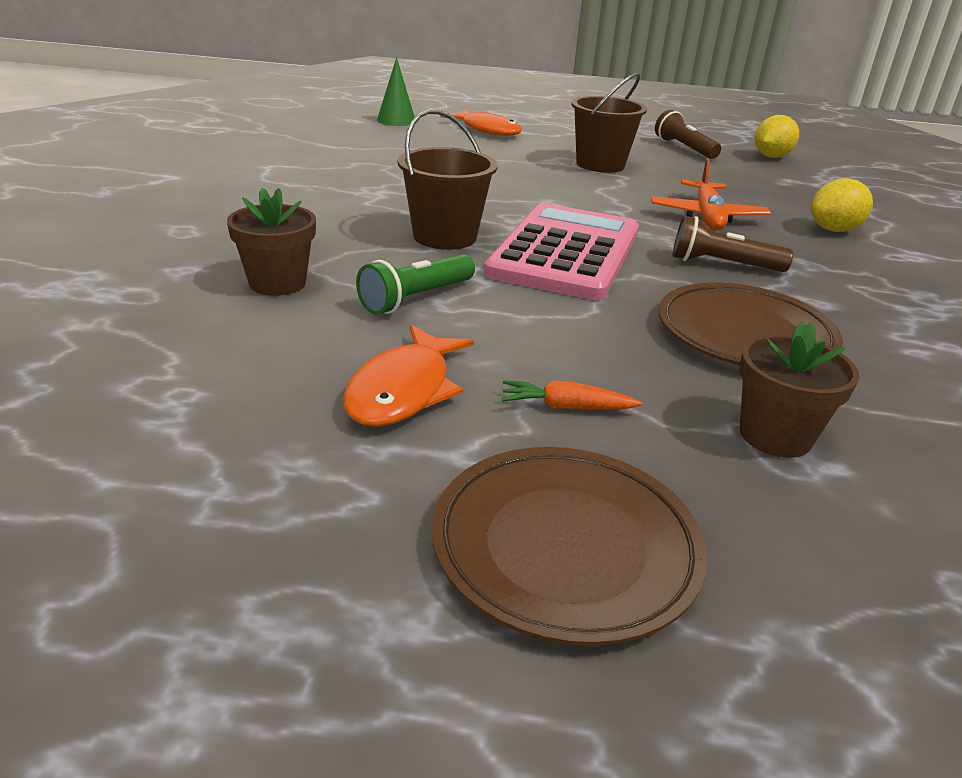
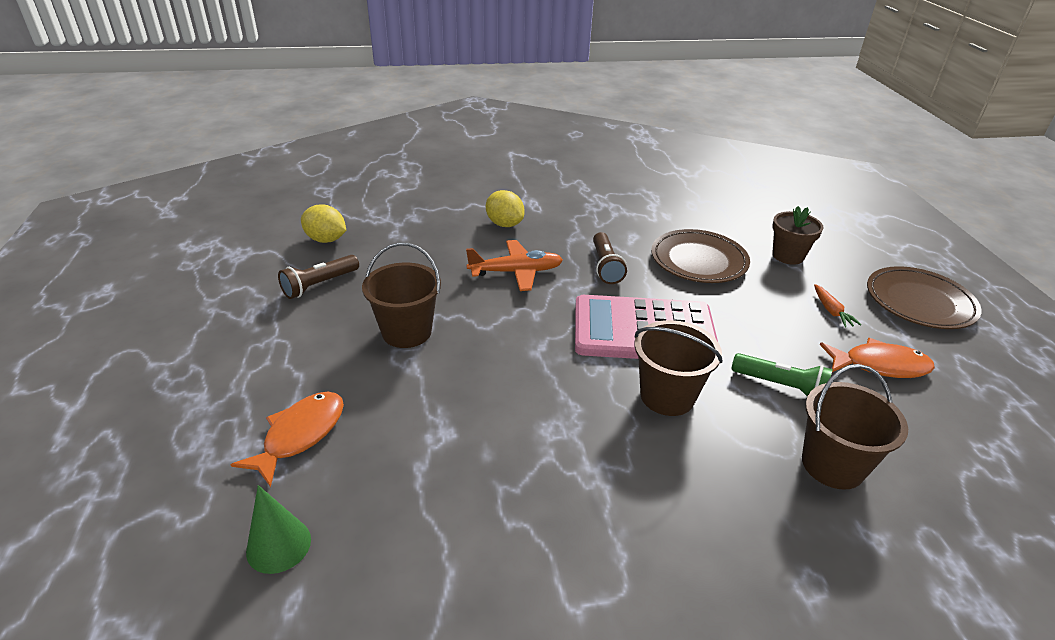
camera: 105 degrees left, 5 degrees up
brown flower pot [227,188,316,296] -> brown bucket [802,364,908,490]

